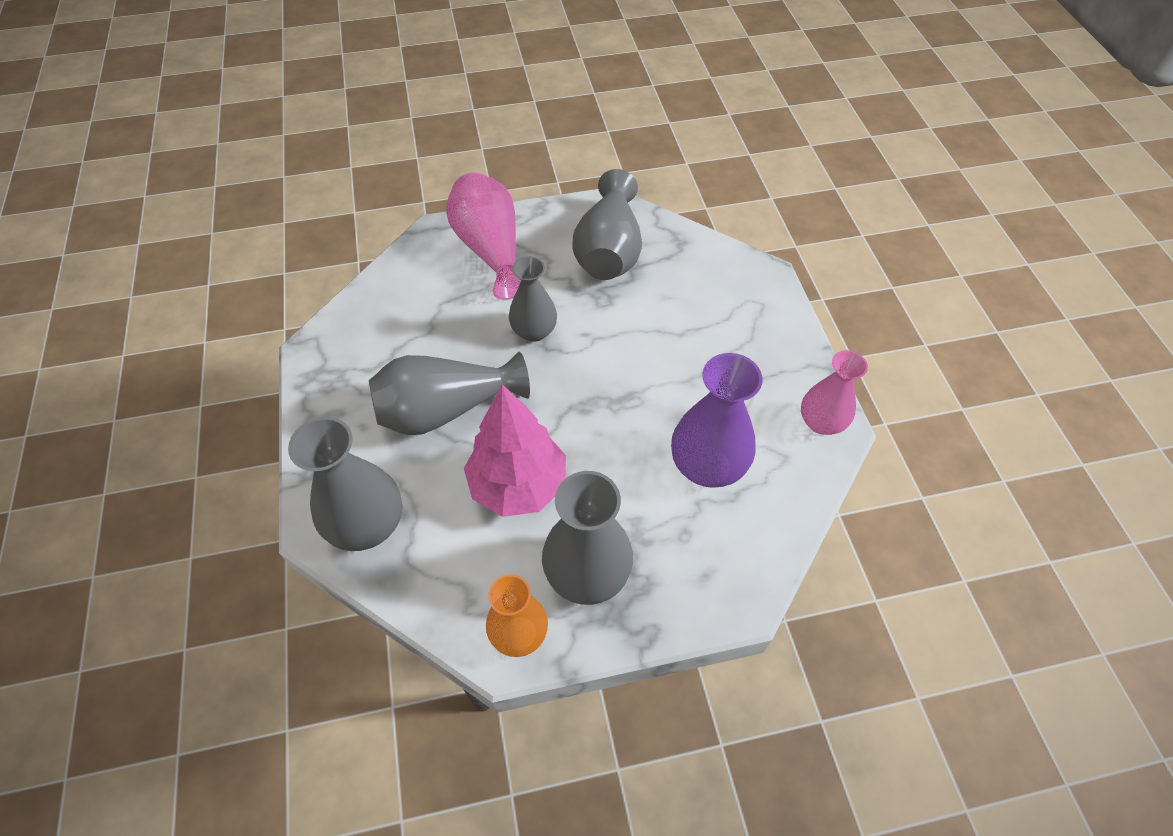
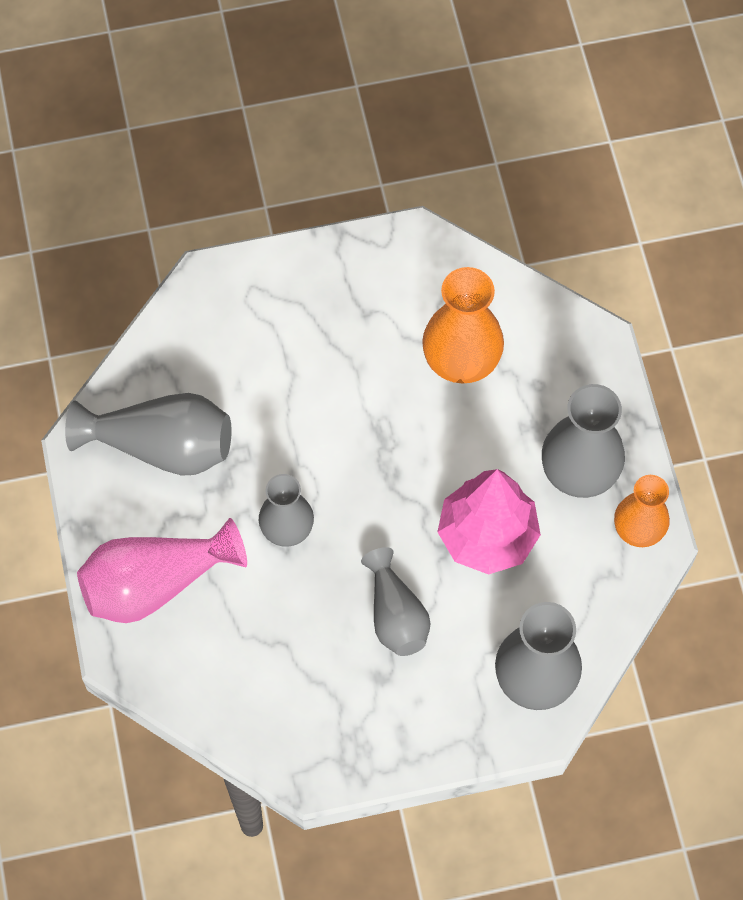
camera: 90 degrees left, 10 degrees up
grey vase [369,352,530,435] -> grey vase [361,547,430,656], size x0.66
purple vase [671,353,762,488] -> orange vase [422,267,504,384]
pink vase [801,350,868,435] -> none

